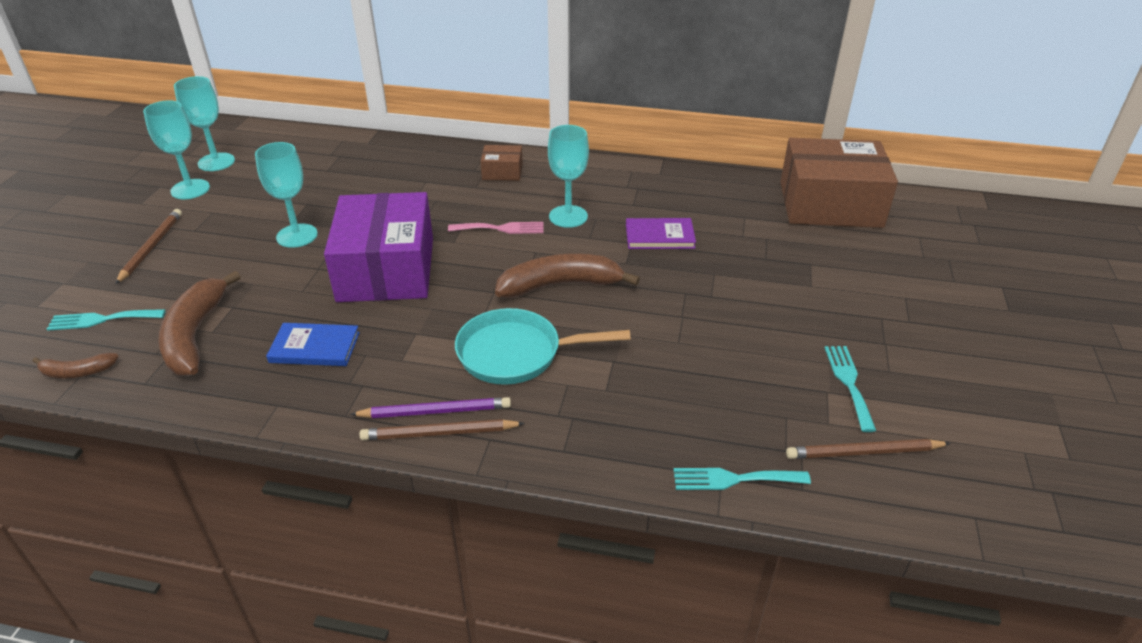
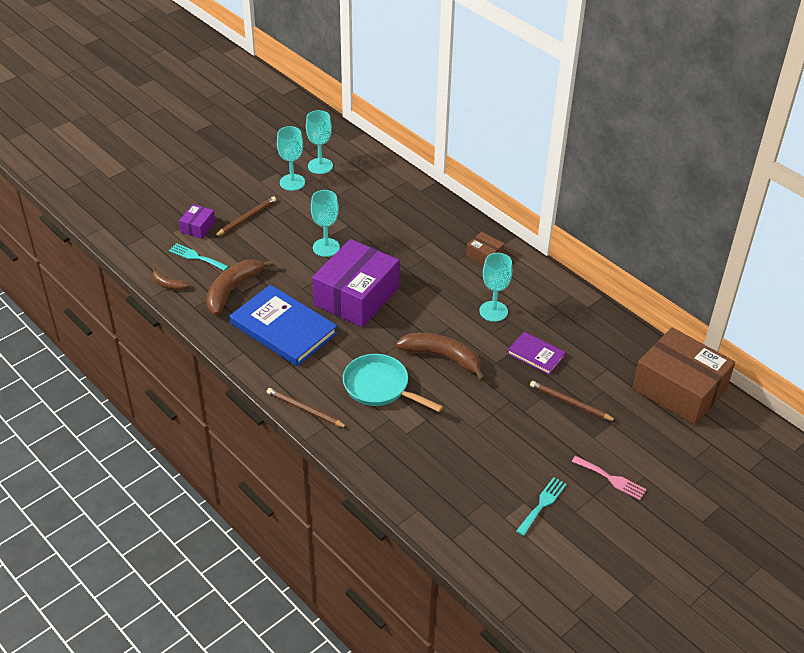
camera: 35 degrees right, 5 degrees up
blue book [266,323,360,366] -> blue book [229,285,338,366], size x1.92
purple pencil [350,397,511,418] -> none
pink fork [448,222,544,234] -> pink fork moved to [572,456,647,500]
turquoise fork [673,468,811,490] -> none
brown pencil [786,439,951,459] -> brown pencil moved to [530,381,616,421]
none -> purple box [179,204,215,239]

